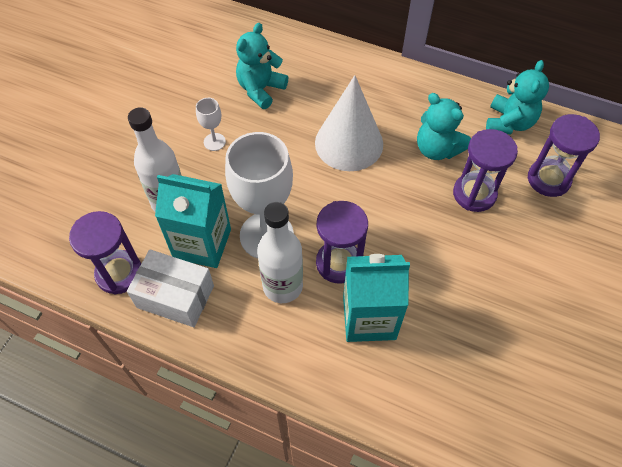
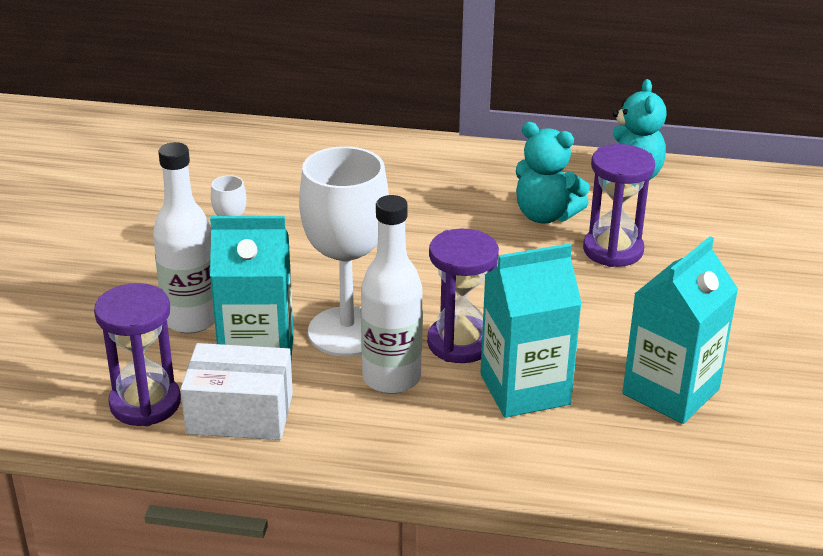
camera: 15 degrees left, 25 degrees down
turquoise teddy bear [236,23,288,109] -> none
white cone [315,75,383,171] -> none
purple hourglass [528,114,600,197] -> none
none -> turquoise carton [622,236,738,424]

